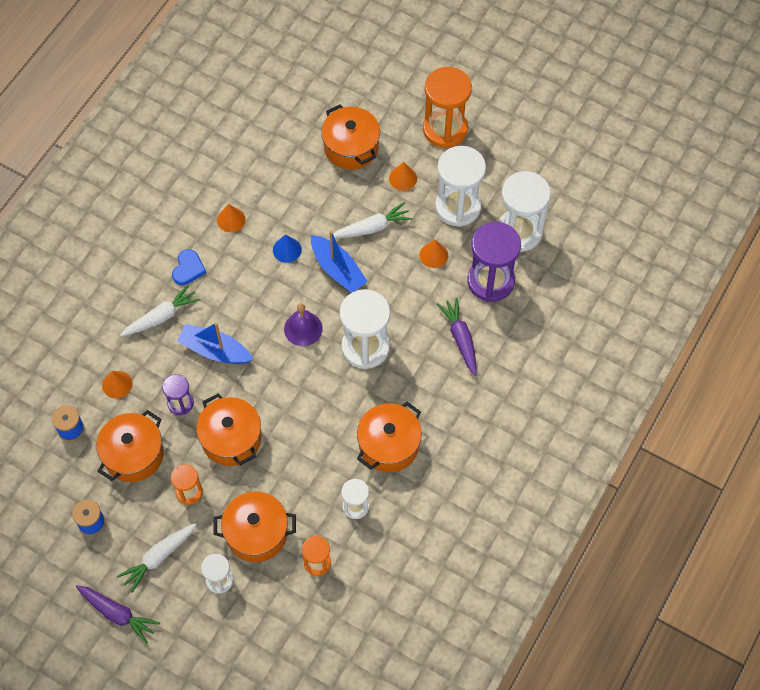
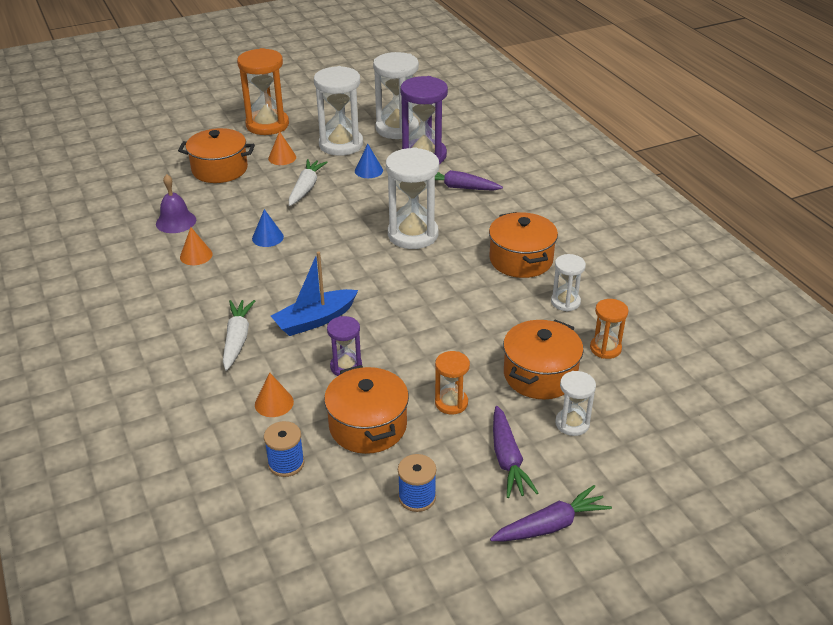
camera: 55 degrees left, 25 degrees down
white carrot [117,523,196,593] -> purple carrot [493,406,538,498]
blue heart [172,249,206,285] -> none
orange pot [196,393,261,466] -> none
purple bell [284,303,323,346] -> purple bell moved to [156,174,196,233]
blue boat [311,230,368,293] -> none
orange cone [419,240,448,268] -> blue cone [355,144,383,178]

